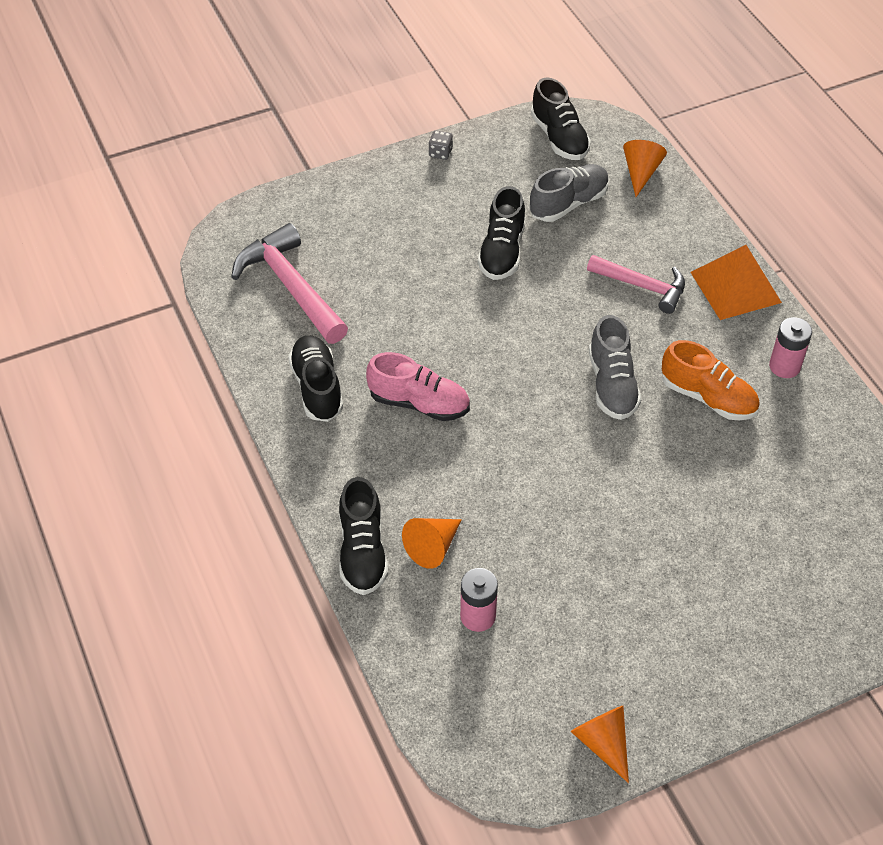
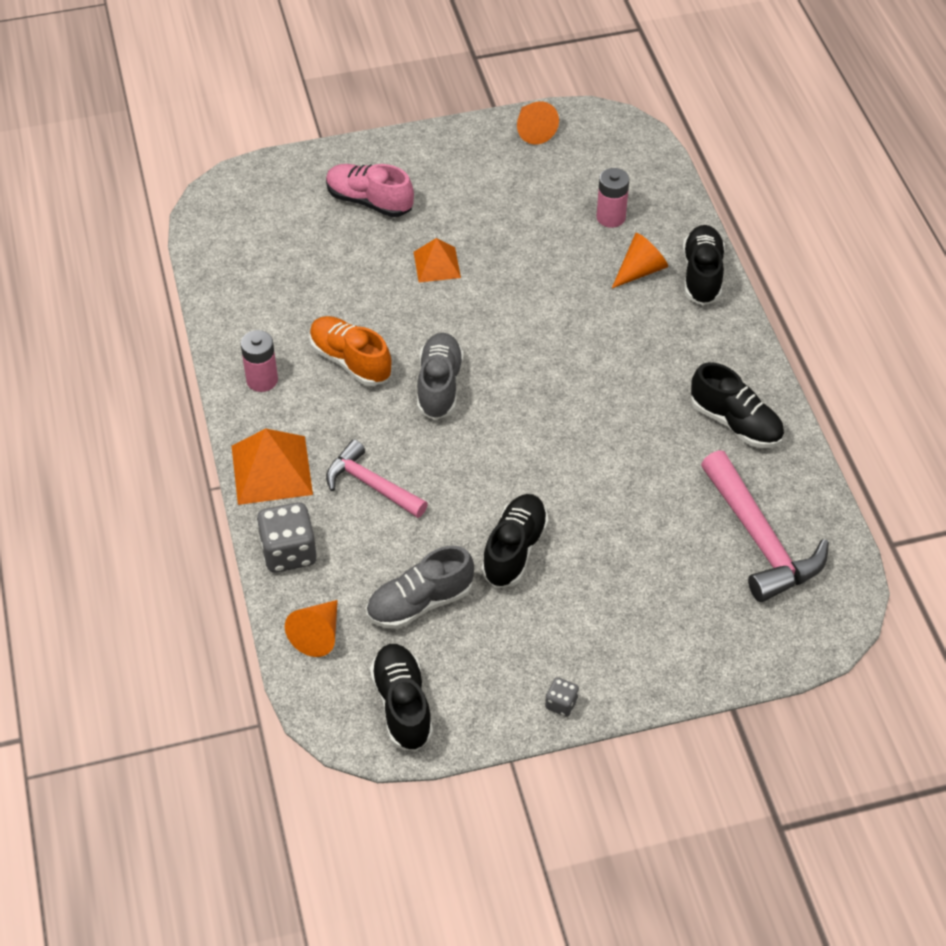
camera: 170 degrees left, 0 degrees up
black shoe [288,335,343,422] -> black shoe turned 45 degrees counterclockwise [691,362,784,448]
pink shoe [366,352,470,421] -> pink shoe moved to [326,164,414,217]
none -> grey dice [256,502,317,573]
none -> orange pyramid [414,238,461,282]

